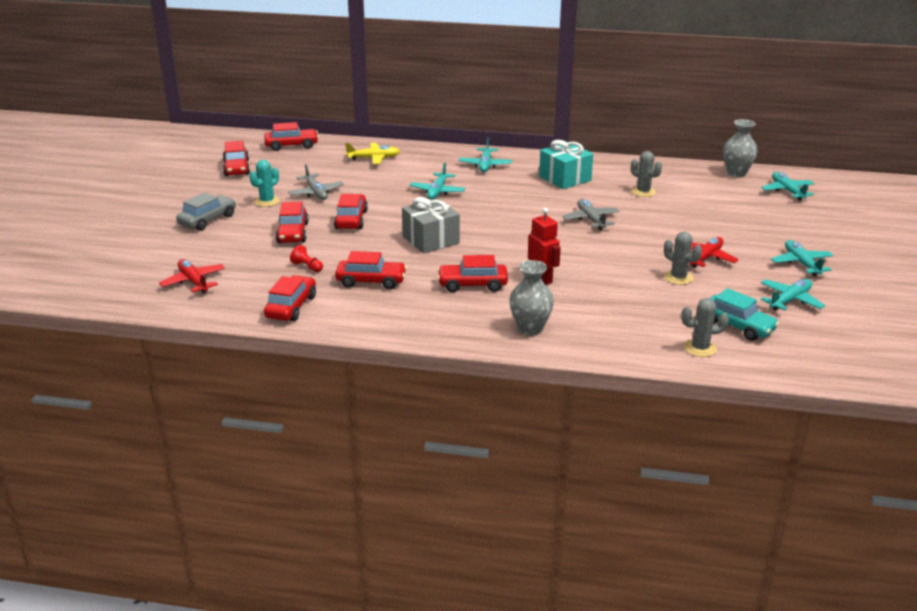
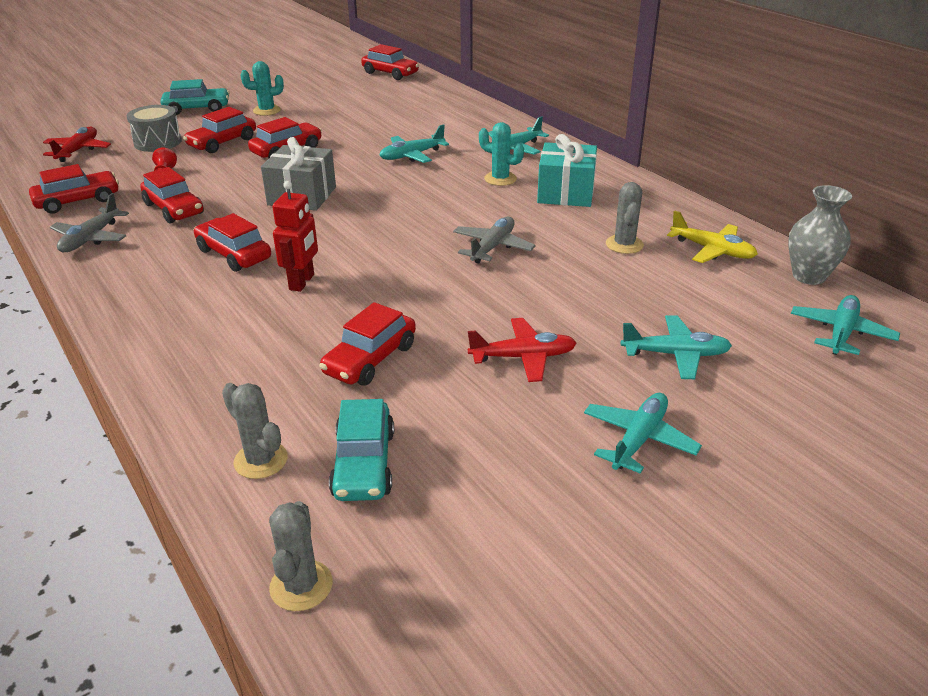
camera: 45 degrees right, 5 degrees up
grey car [176,193,236,231] -> turquoise car [161,79,230,115]
red car [223,140,250,176] -> red car moved to [319,302,416,386]
grey plane [288,164,344,200] -> grey plane moved to [50,193,129,252]
yellow plane [345,143,400,164] -> yellow plane moved to [667,210,758,263]
grey vase [509,260,554,335] -> none
grey cactus [664,231,702,285] -> grey cactus moved to [269,501,333,611]
turquoise plane [760,279,825,311] -> turquoise plane moved to [621,315,732,379]
none -> grey drum [126,105,182,152]
none -> turquoise cactus [479,122,524,186]

